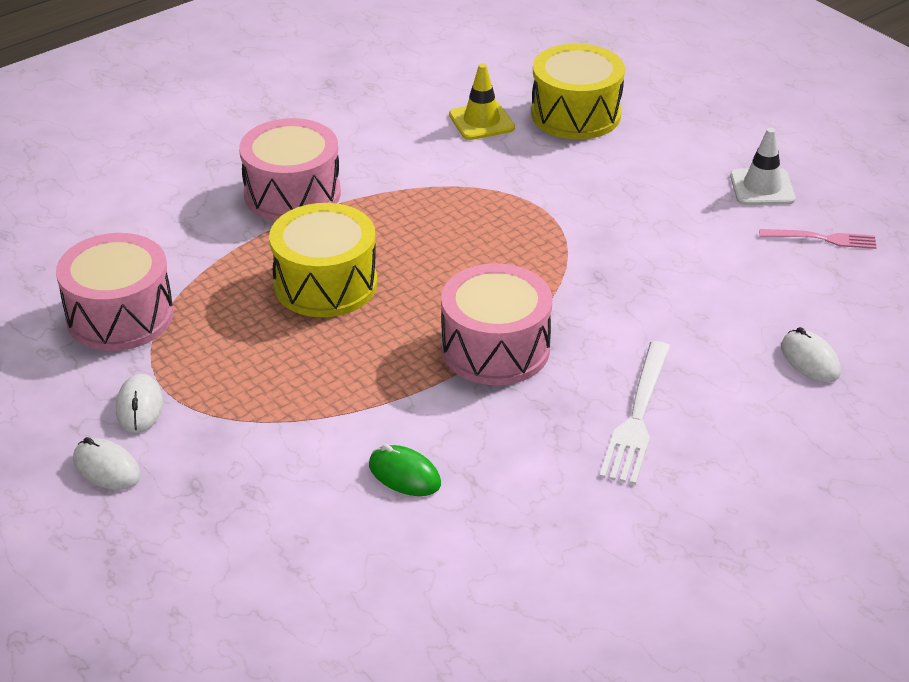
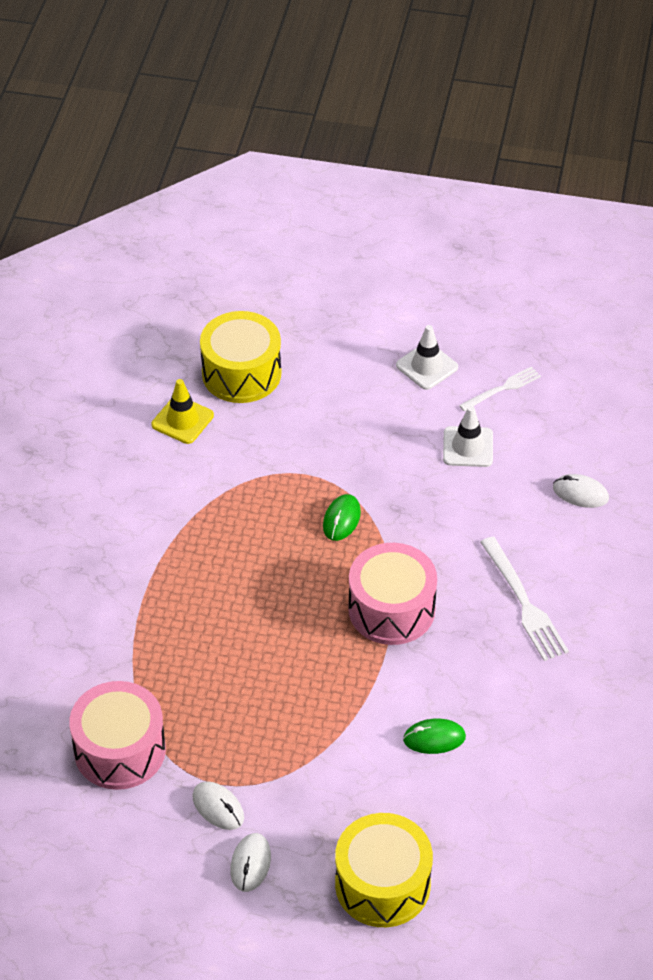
camera: 40 degrees left, 10 degrees up
white mouse [73,437,141,490] -> white mouse turned 75 degrees counterclockwise [230,833,271,892]
pink drum [239,118,341,221] -> none
yellow drum [269,203,377,317] -> yellow drum moved to [335,813,433,927]
pink fork [759,229,877,249] -> white fork [459,366,541,411]
none -> green mouse [323,494,361,541]
none -> white traffic cone [443,406,493,467]

